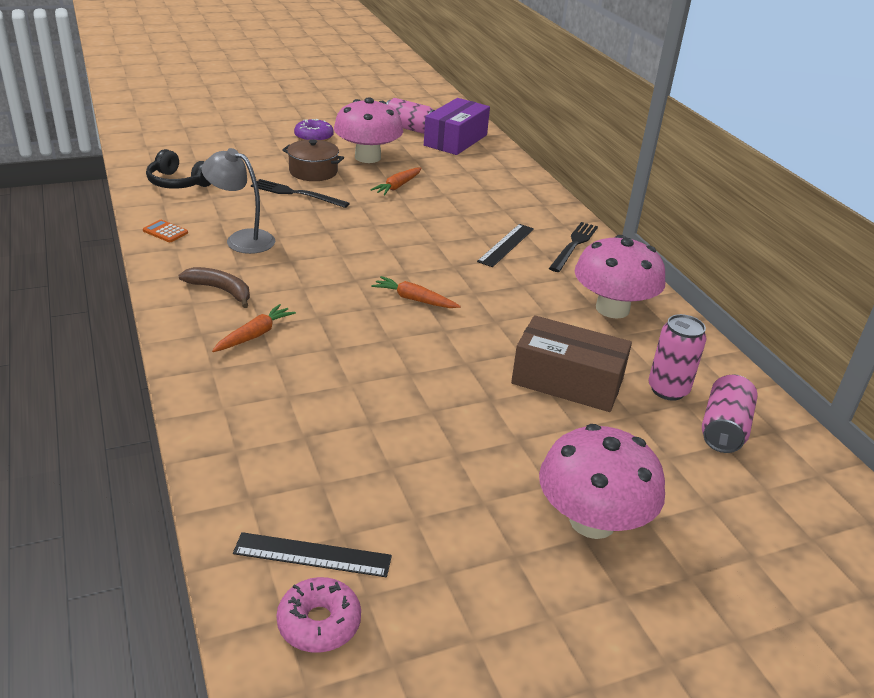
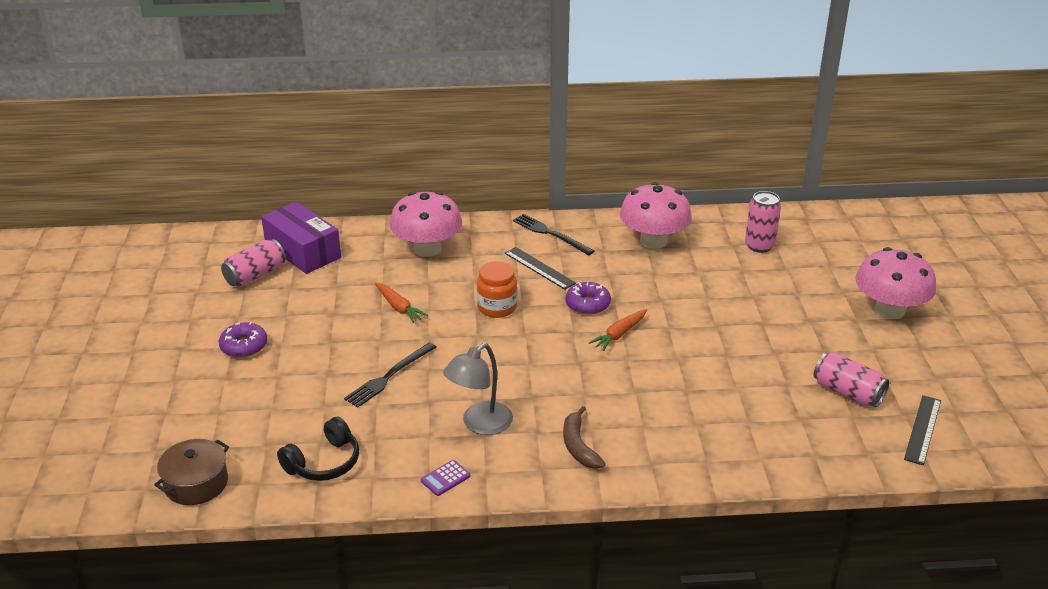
camera: 70 degrees left, 0 degrees up
orange calculator [143,220,188,242] -> purple calculator [421,460,470,496]
brown banana [178,267,250,308] -> brown banana turned 60 degrees counterclockwise [563,406,605,469]
orange carrot [212,304,296,352] -> none
pink donut [276,577,361,653] -> none
brown pot [282,140,344,181] -> brown pot moved to [154,439,229,505]
pink mushroom [334,97,403,163] -> pink mushroom moved to [390,191,462,257]
brown box [511,315,632,412] -> none
pink can [702,374,758,453] -> pink can moved to [814,352,889,407]
none -> orange jar [477,261,517,318]
none -> purple donut [565,282,611,315]

